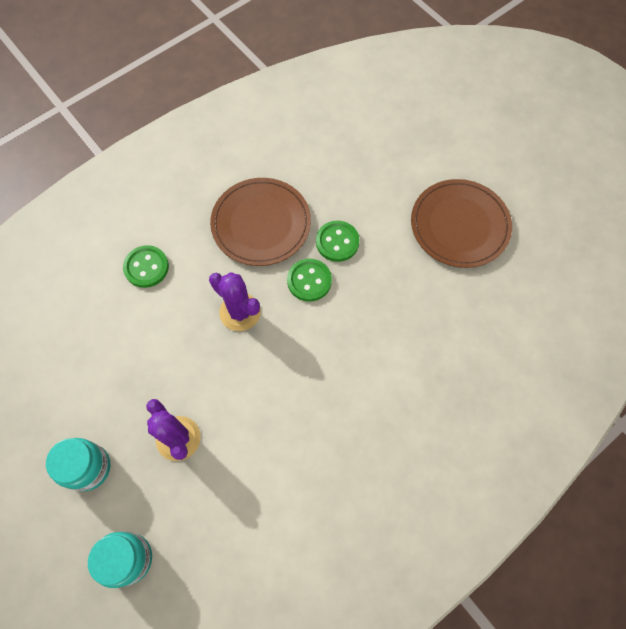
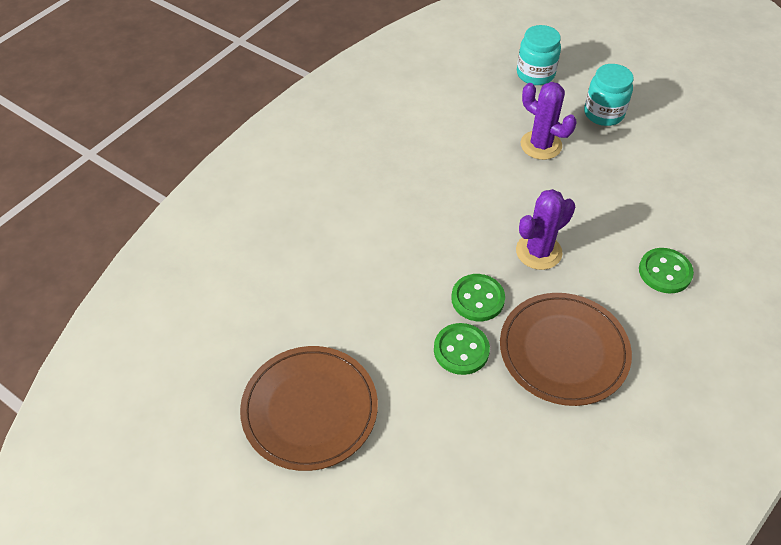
camera: 165 degrees right, 15 degrees down
purple cactus [209,272,261,331] -> purple cactus turned 60 degrees counterclockwise [516,189,575,270]

